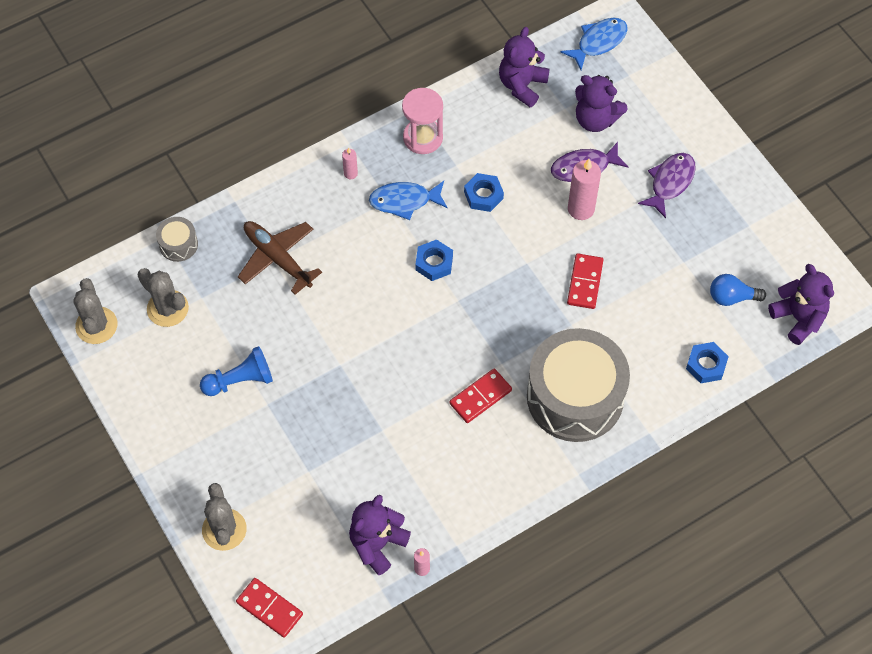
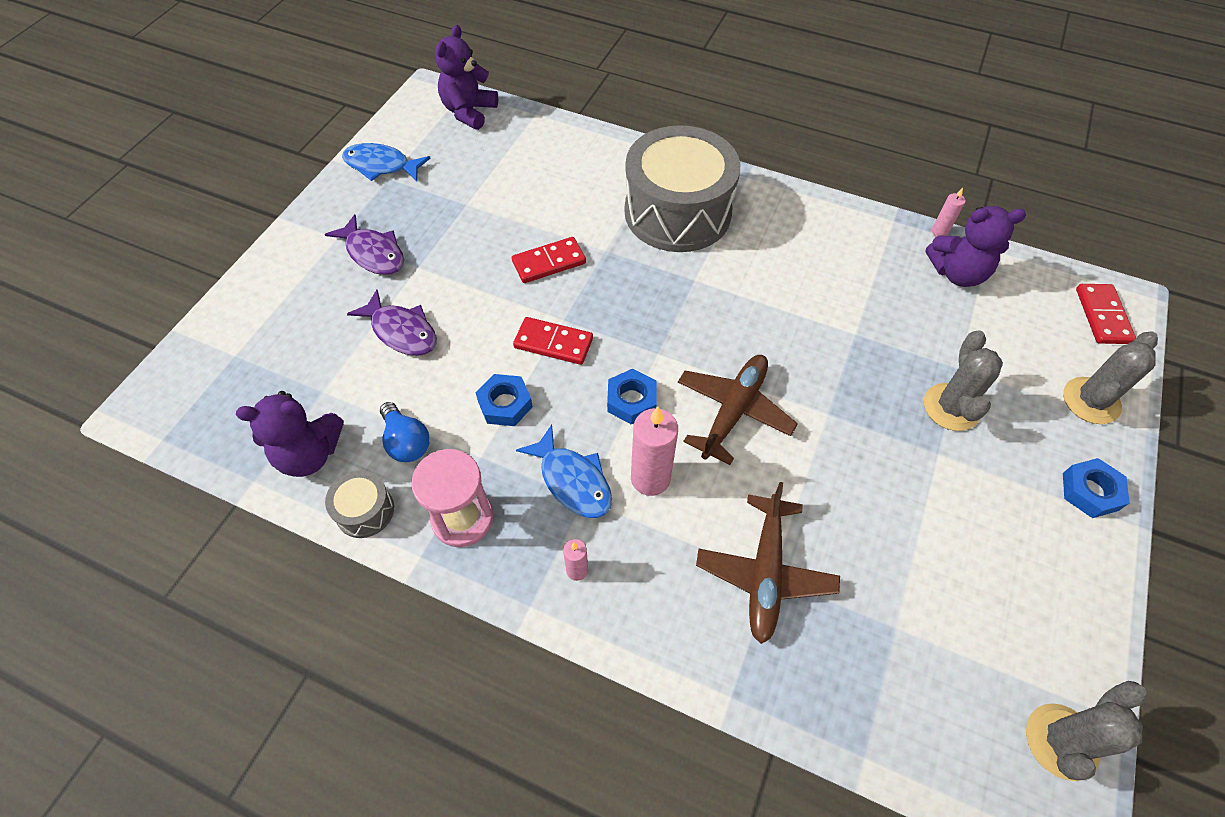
camera: 125 degrees left, 5 degrees down
grey cactus [138,268,189,327] -> grey cactus moved to [924,330,1003,431]
grey drum [156,217,198,262] -> grey drum moved to [325,470,394,538]
blue pawn [200,346,273,396] -> none
red domino [449,369,512,423] -> red domino moved to [513,317,593,365]
blue fish [561,18,628,70] -> blue fish moved to [342,143,430,181]
pink candle [568,159,601,220] -> pink candle moved to [631,407,678,496]
purple teddy bear [575,75,628,132] -> none
purple fish [638,153,696,218] -> purple fish turned 135 degrees counterclockwise [325,214,404,275]
blue nut [686,342,729,383] -> blue nut moved to [1063,458,1129,518]
blue light bulb [710,274,766,306] -> blue light bulb moved to [380,402,430,462]
none -> brown plane [678,355,798,465]

